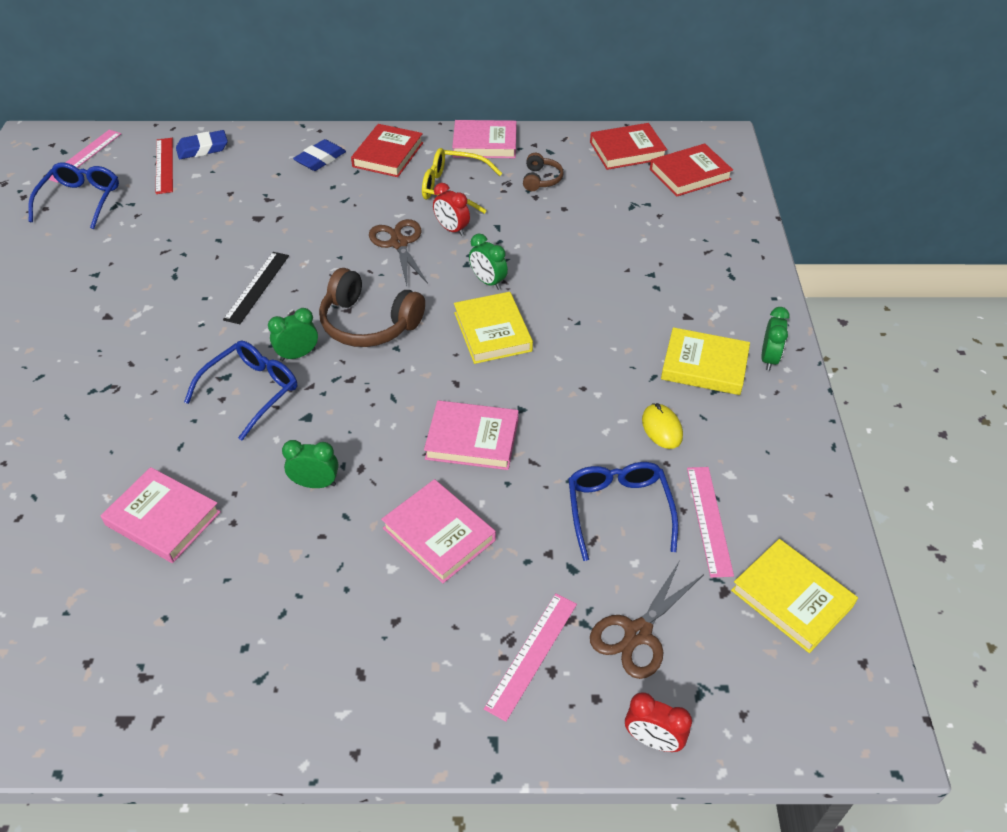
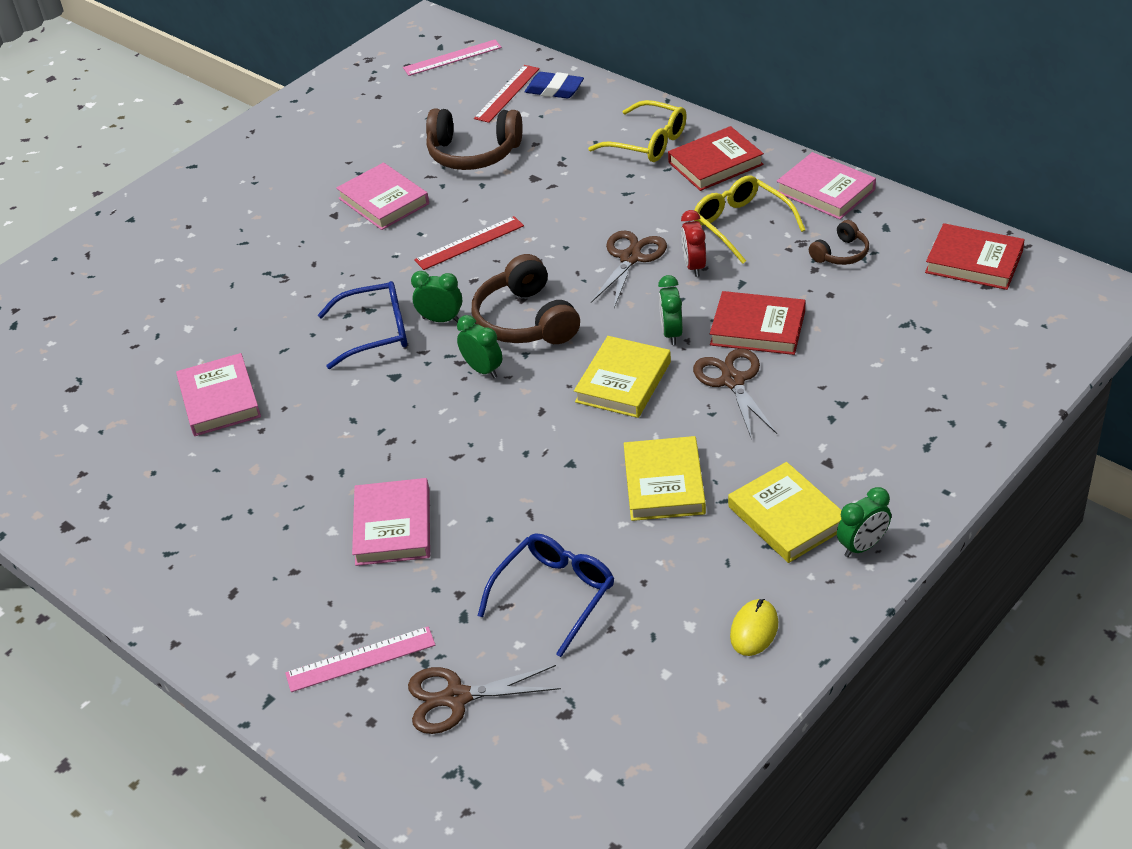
camera: 45 degrees right, 5 degrees down
blue glasses [28,162,119,229] -> none
black ruler [223,252,289,324] -> red ruler [414,216,524,270]
green clock [282,440,339,488] -> green clock moved to [457,315,502,378]
blue eraser [293,139,346,171] -> yellow glasses [588,100,687,162]
pink book [424,400,519,470] -> pink book moved to [336,163,429,230]
red clock [625,692,692,752] -> none
yellow mouse [642,403,683,449] -> yellow mouse moved to [730,599,778,656]
red book [650,144,733,197] -> red book moved to [710,291,806,355]
pink ruler [687,467,734,578] -> none
yellow book [731,539,858,653] -> yellow book moved to [624,436,706,521]
none -> brown headphones [426,109,523,170]
none -> brown scissors [693,348,777,440]

